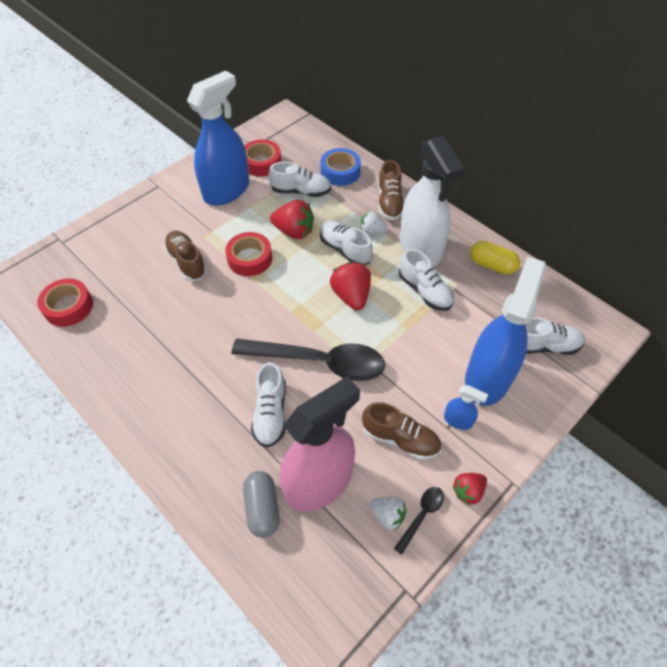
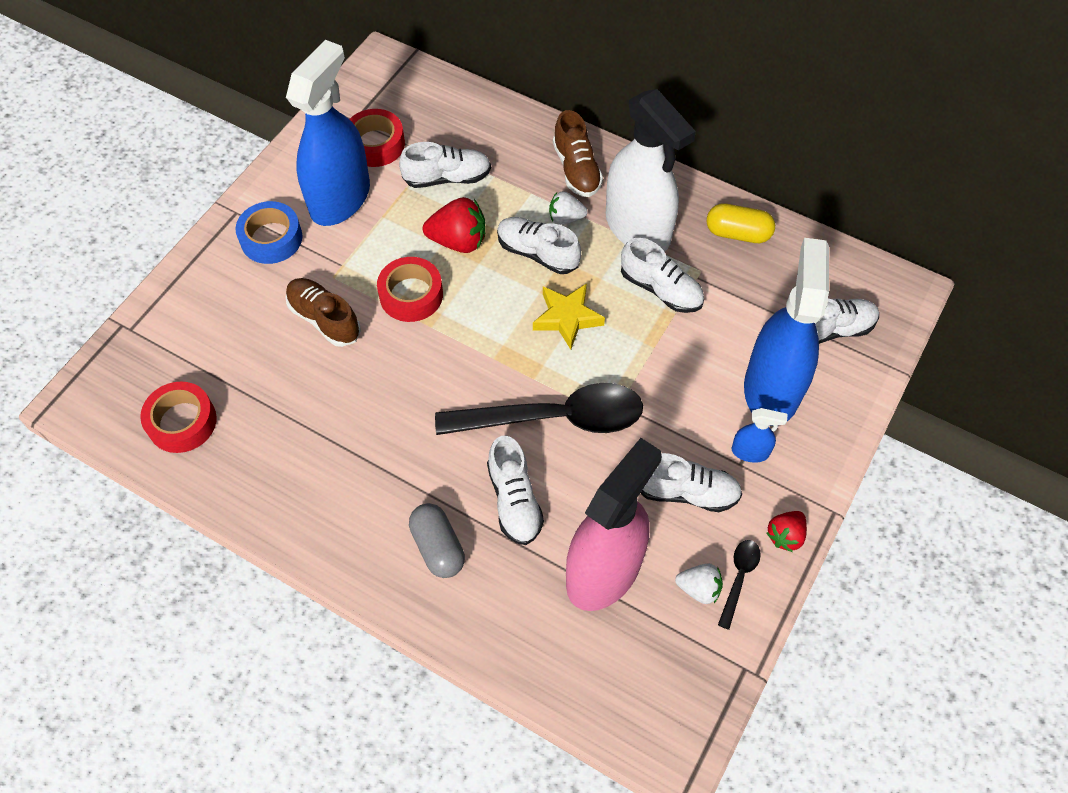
camera: 15 degrees left, 5 degrees up
grey capsule [243,471,280,538] -> grey capsule moved to [409,503,465,578]
blue tape [320,148,361,186] -> blue tape moved to [235,201,302,264]
red strawberry [330,262,371,311] -> yellow star [533,284,605,350]
brown shoe [362,402,441,460] -> white shoe [641,453,742,512]

